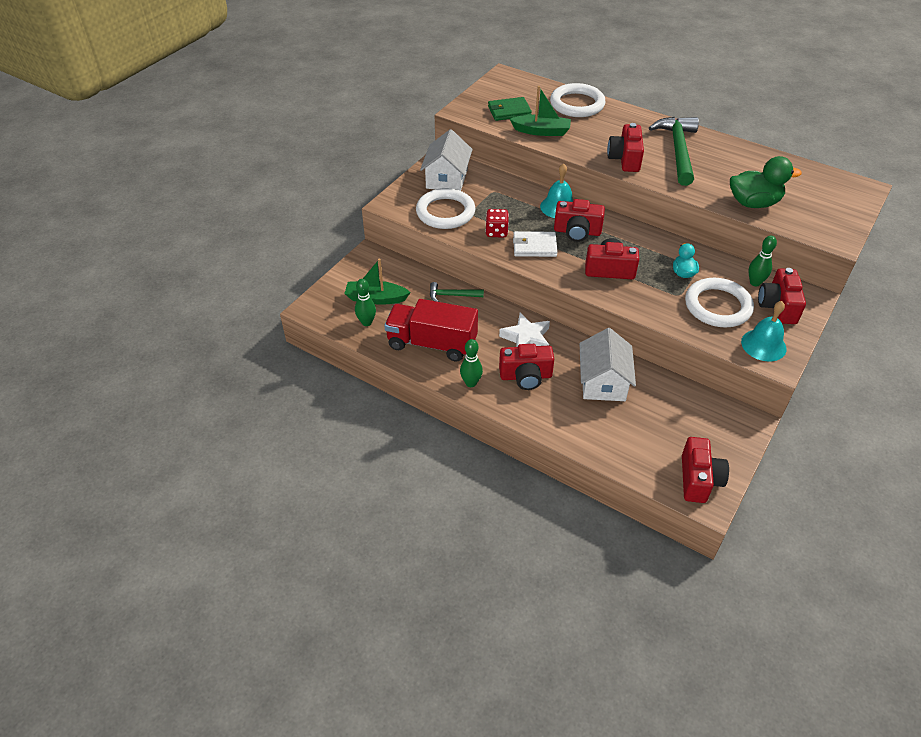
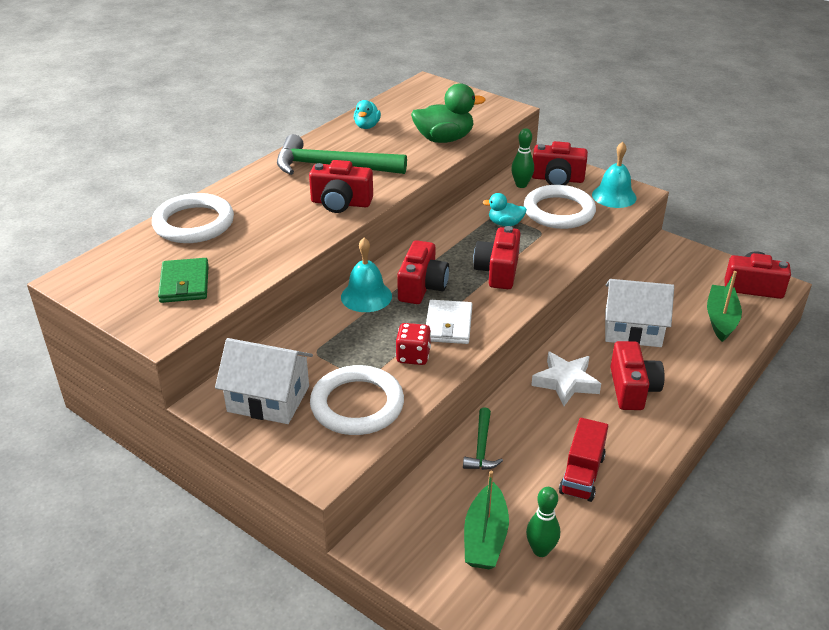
camera: 85 degrees left, 10 degrees down
red truck [384,299,478,361] -> red truck [559,418,608,502], size x0.63
green bowling pin [460,339,483,387] -> none
green boat [510,86,571,136] -> green boat moved to [707,271,742,342]
green duck [730,156,802,208] -> green duck turned 75 degrees clockwise [411,83,485,143]
none -> turquoise duck [354,100,381,129]

